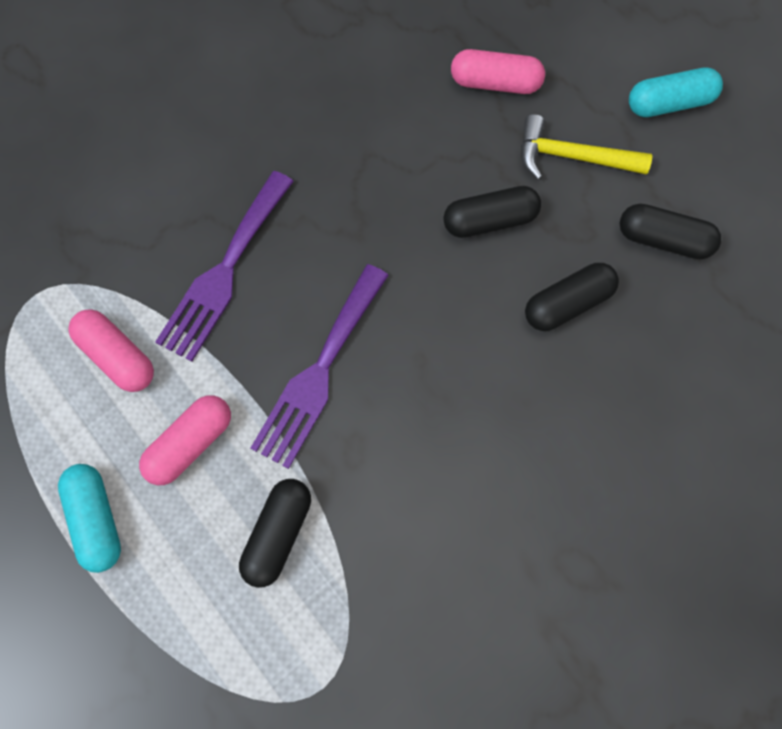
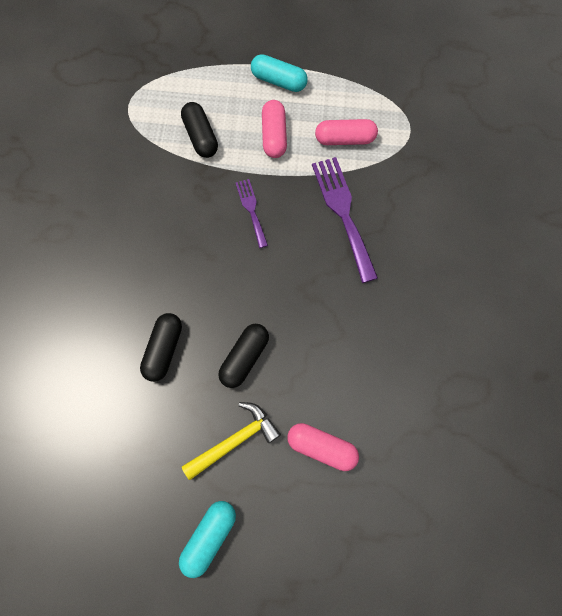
camera: 135 degrees right, 0 degrees up
purple fork [251,264,389,469] -> purple fork [236,179,268,248], size x0.55
pink capsule [451,49,545,94] -> pink capsule turned 60 degrees clockwise [287,423,359,471]
black capsule [620,204,721,259] -> none

